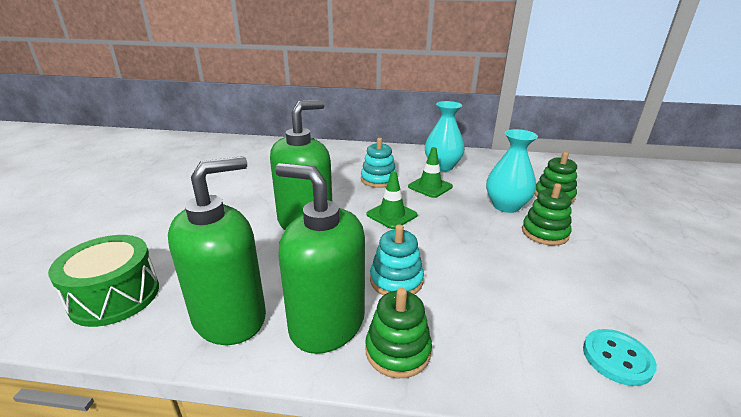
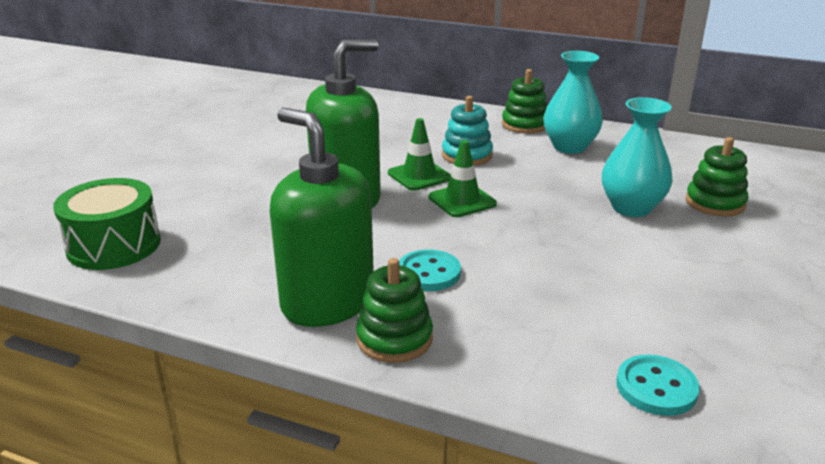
camera: 15 degrees right, 0 degrees up
green soap dispenser [168,156,266,345] -> none
turquoise stacking toy [370,224,424,295] -> turquoise button [399,249,461,291]
green traffic cone [408,147,453,198] -> green traffic cone moved to [388,118,451,191]
green stacking toy [522,183,572,246] -> green stacking toy moved to [502,69,547,134]

